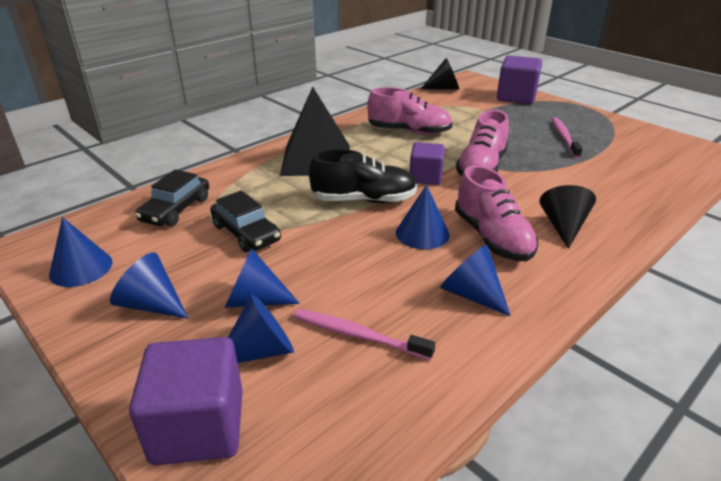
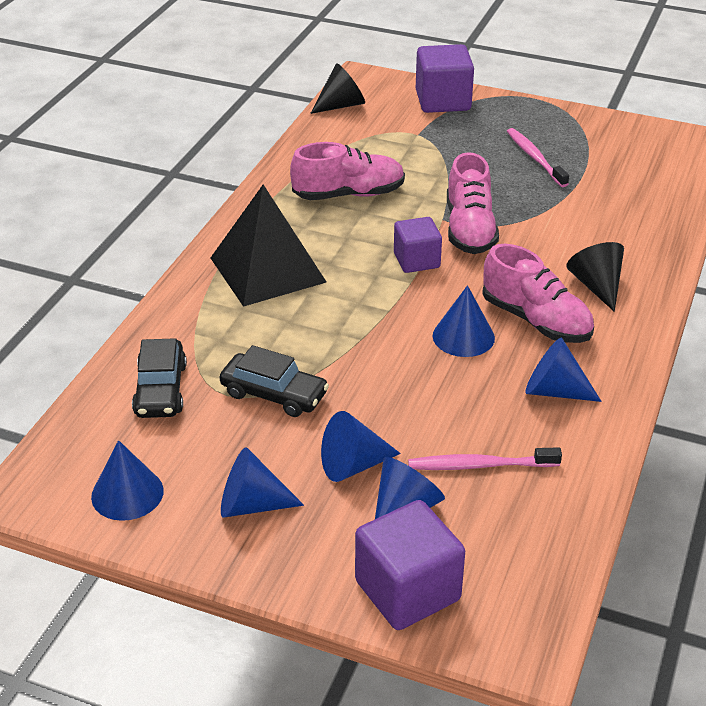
camera: 25 degrees left, 5 degrees up
black shoe [309,149,417,203] -> none

